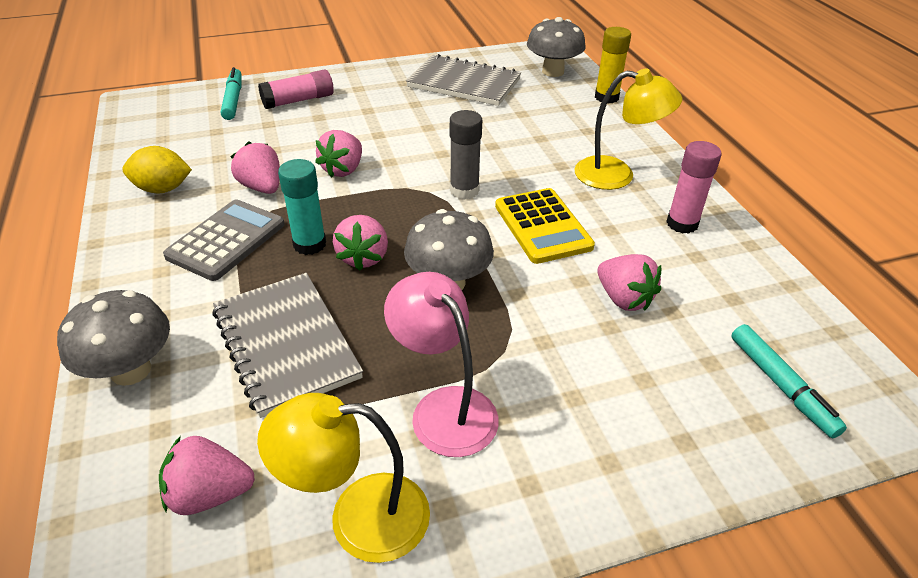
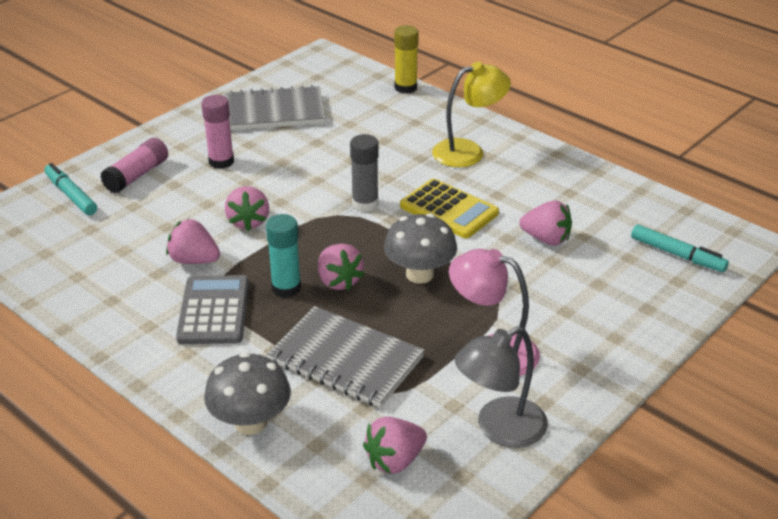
camera: 30 degrees left, 5 degrees down
yellow lemon [123,146,192,194] -> none
yellow lamp [257,393,430,563] -> grey lamp [454,326,548,448]
grey mushroom [527,17,586,77] -> none
pink glue stick [666,141,722,234] -> pink glue stick moved to [201,95,234,169]

